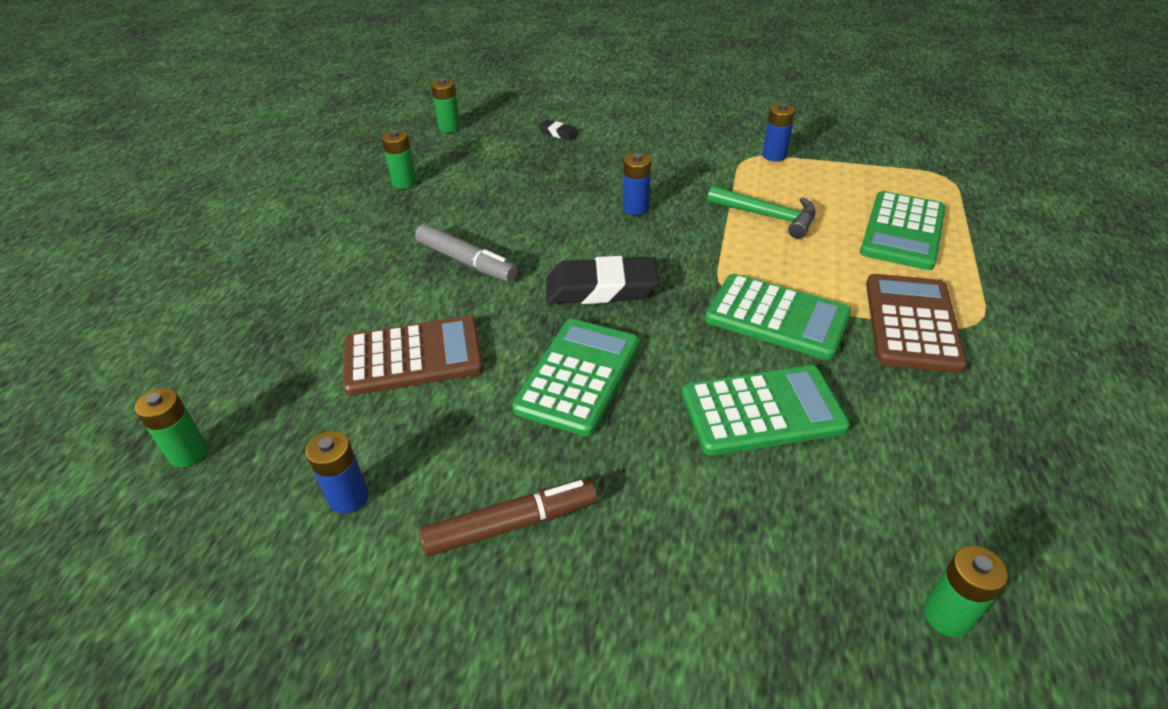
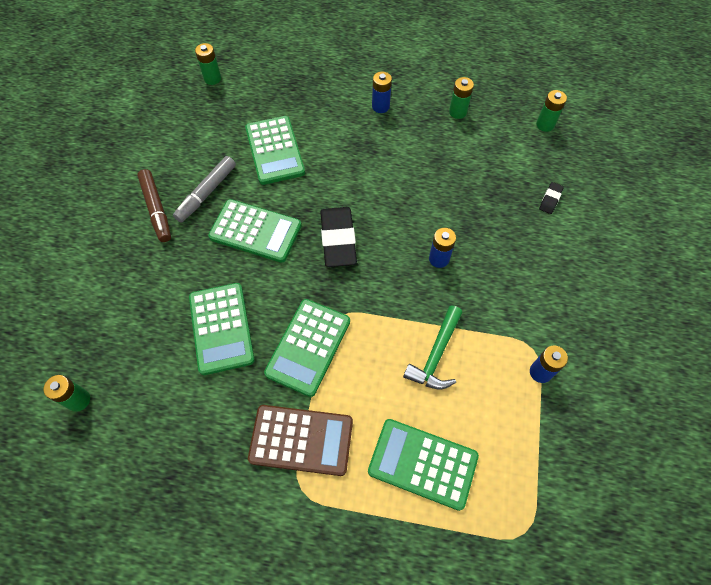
camera: 85 degrees right, 20 degrees up
blue battery [306,431,369,514] -> blue battery moved to [372,71,392,113]
brown calculator [343,315,484,396] -> green calculator [245,116,305,185]
grey marker [415,224,517,282] -> grey marker moved to [173,156,236,223]

